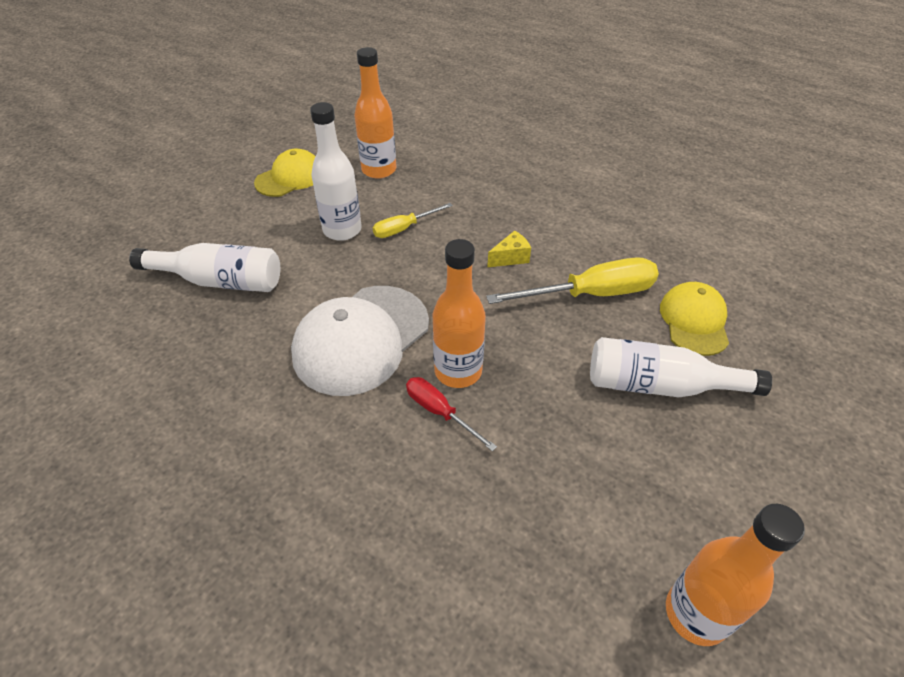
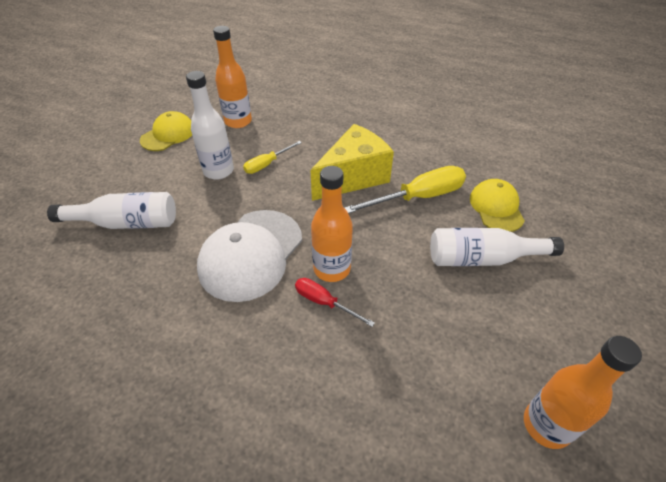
camera: 10 degrees left, 0 degrees up
yellow cheese [487,230,531,267] -> yellow cheese [310,124,394,201], size x2.49

